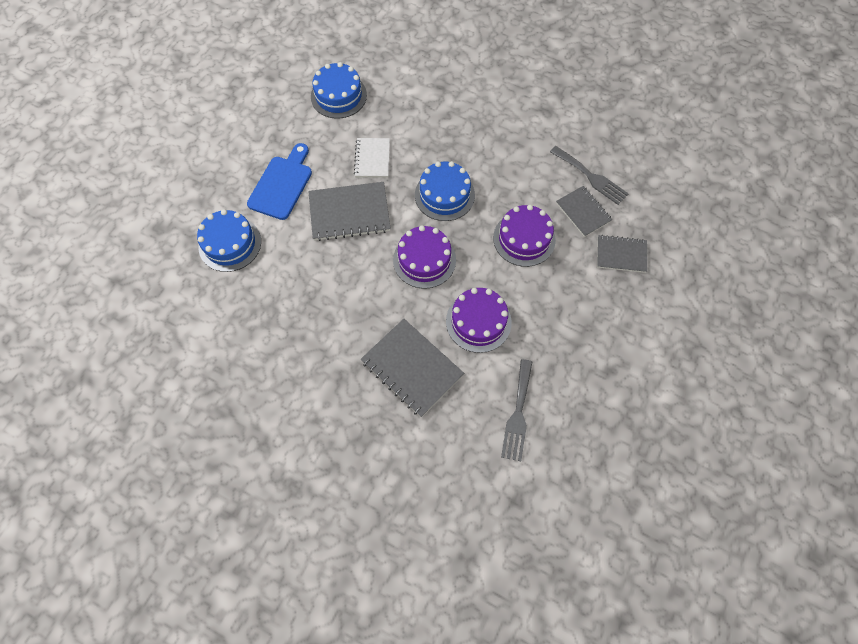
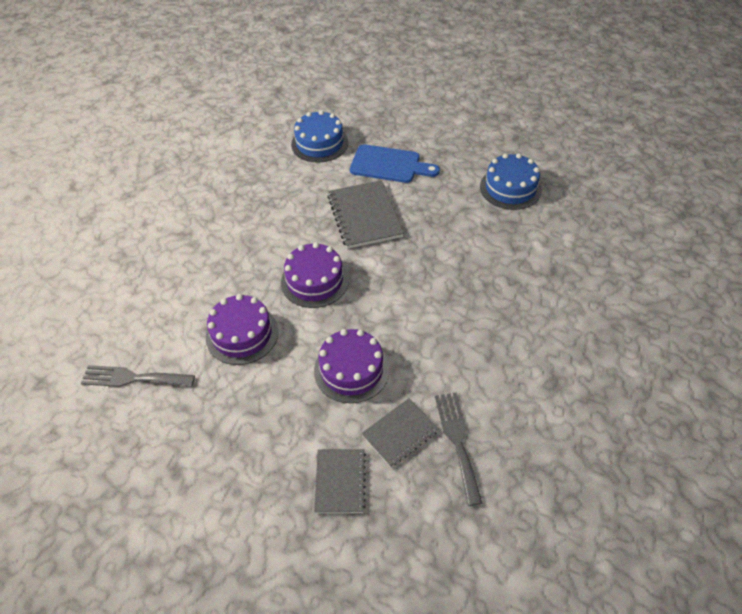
camera: 85 degrees right, 15 degrees down
white notebook [354,138,390,178] -> none
grey notebook [361,319,464,417] -> none
blue cake [415,161,475,221] -> none
grey fork [550,146,629,205] -> grey fork turned 135 degrees clockwise [435,392,483,506]

